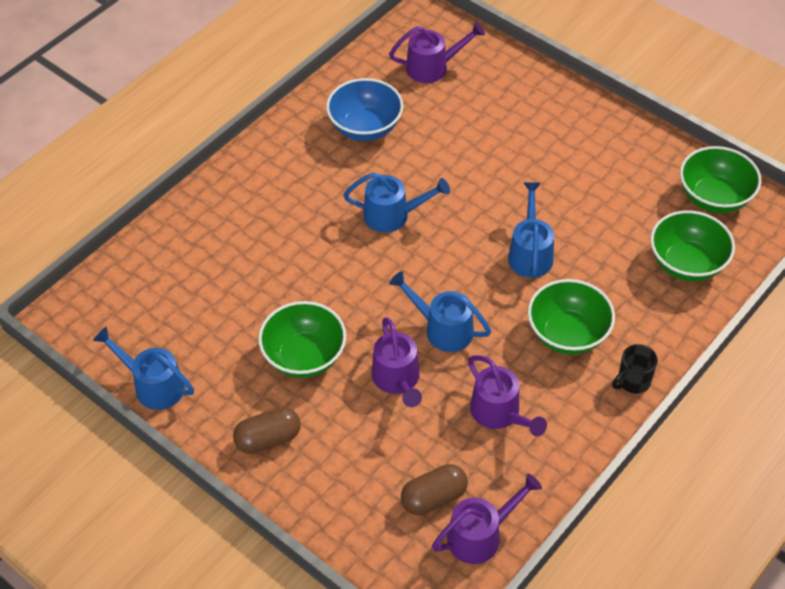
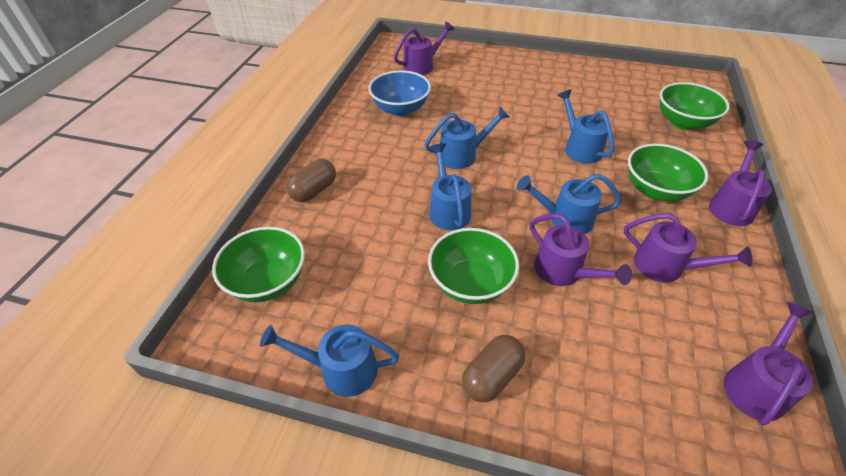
camera: 25 degrees left, 5 degrees down
brown capsule [401,464,468,515] -> brown capsule moved to [287,159,336,202]
black mug [612,344,658,394] -> purple watering can [709,141,772,226]
green bowl [680,146,761,213] -> green bowl moved to [212,227,305,302]
none -> blue watering can [429,143,471,231]

